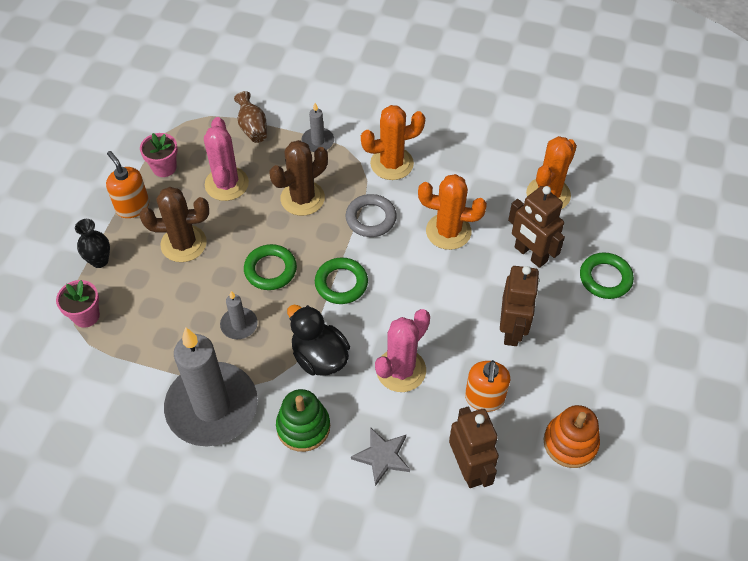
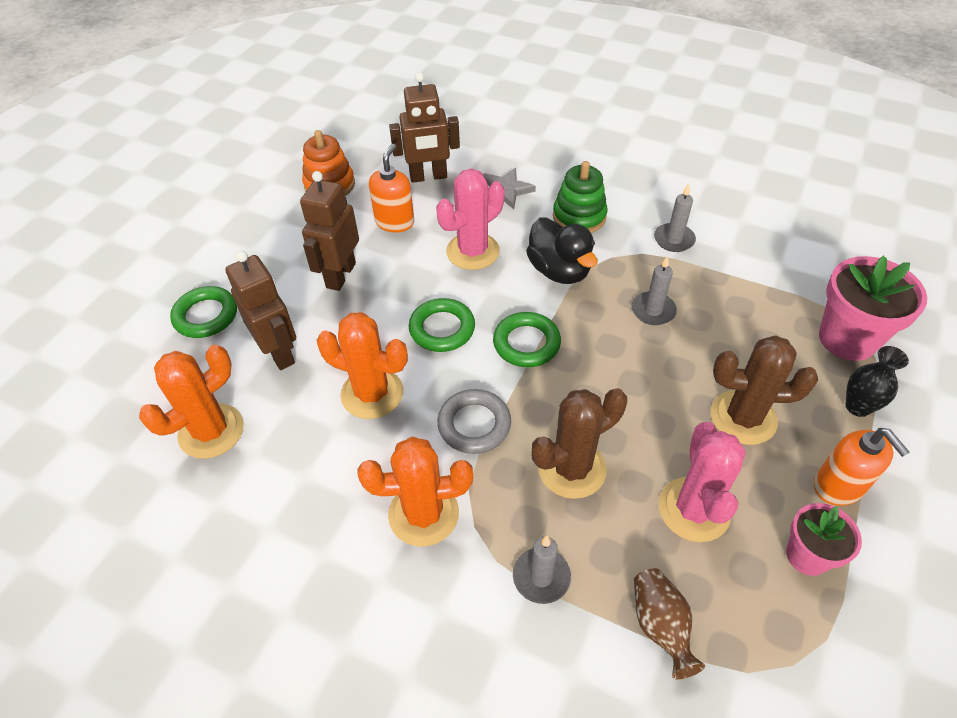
camera: 170 degrees left, 5 degrees down
pink flower pot [56,280,100,328] -> pink flower pot [819,255,927,361], size x1.67
grey candle [164,327,258,446] -> grey candle [654,184,696,252], size x0.43
green ring [244,244,297,290] -> green ring moved to [409,298,475,352]
brown robot [449,407,499,488] -> brown robot turned 90 degrees counterclockwise [389,72,460,183]

